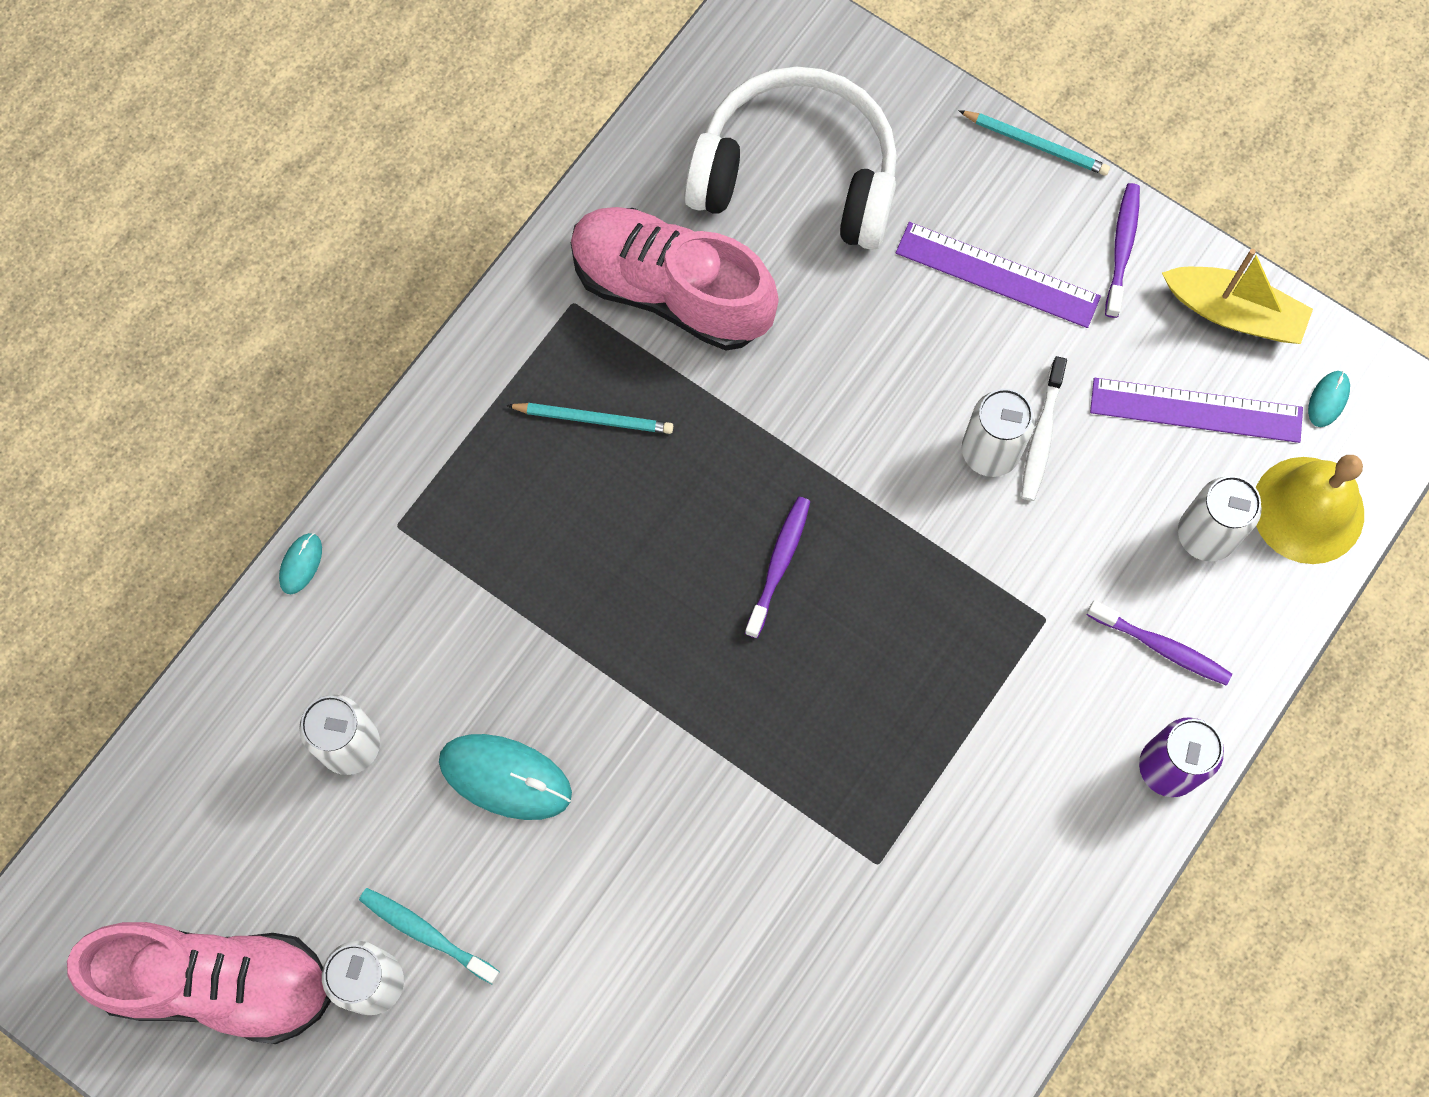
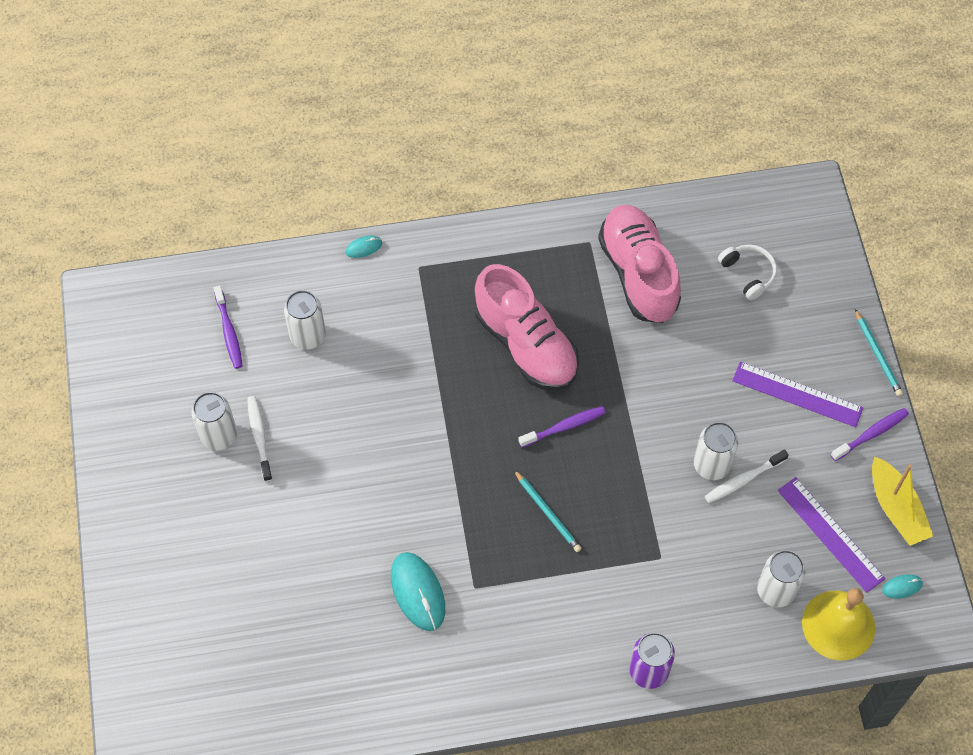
camera: 45 degrees right, 10 degrees down
pink shoe [67,922,331,1044] -> pink shoe moved to [475,264,579,391]
turquoise toothbrush [359,888,500,984] -> white toothbrush [247,396,272,482]
turquoise mouse [439,734,572,820] -> turquoise mouse moved to [391,552,445,631]
turquoise pencil [506,403,673,434] -> turquoise pencil moved to [514,470,582,552]
white headphones [684,66,897,250] -> white headphones [718,245,777,300], size x0.45
purple ruler [896,222,1101,328] -> purple ruler turned 45 degrees counterclockwise [732,362,863,427]
purple toothbrush [1087,600,1232,686] -> purple toothbrush moved to [214,286,243,369]

